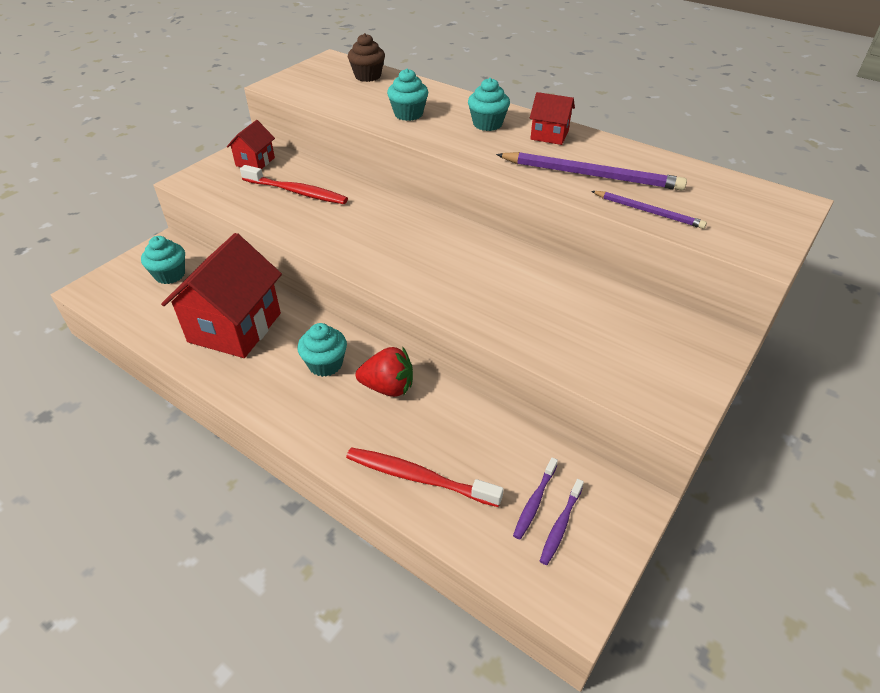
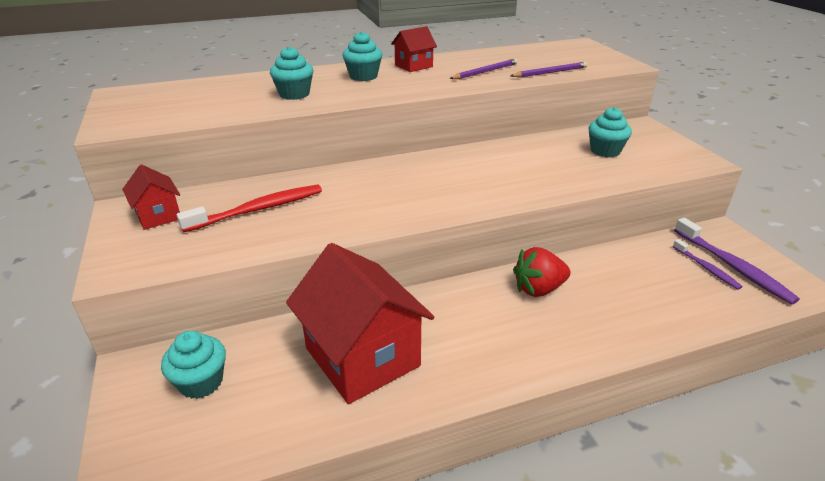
camera: 55 degrees left, 10 degrees down
turquoise cupcake [298,323,347,377] -> turquoise cupcake moved to [588,107,632,158]
red toothbrush [346,447,504,507] -> none
brown cupcake [348,33,385,82] -> none
red strawberry [356,347,413,397] -> red strawberry turned 150 degrees counterclockwise [513,247,571,297]
purple pencil [496,152,687,191] -> purple pencil [449,58,518,79], size x0.58
purple toothbrush [540,479,584,565] -> purple toothbrush [674,218,800,305], size x1.74

